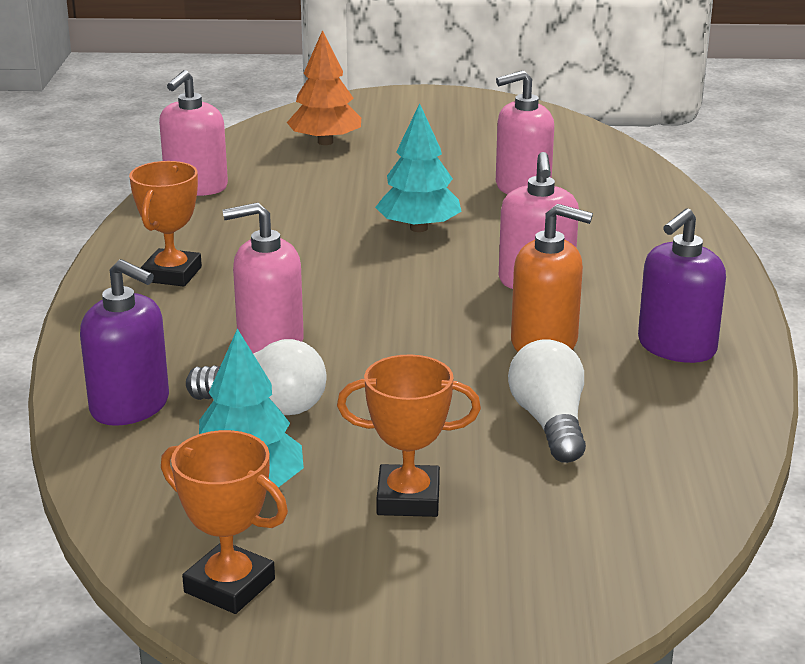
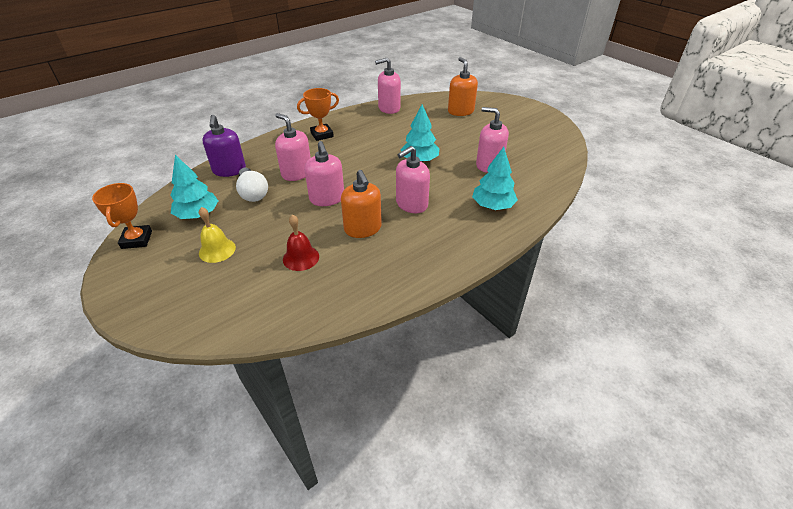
camera: 50 degrees right, 15 degrees up
orange tree [287,30,361,145] -> orange soap dispenser [448,57,478,116]
orange trophy [337,354,481,517] -> yellow bell [199,207,236,263]
white light bulb [508,339,586,463] -> red bell [283,214,319,271]
purple soap dispenser [638,208,726,363] -> none
none -> pink soap dispenser [304,141,344,206]
none -> turquoise tree [472,147,518,210]

